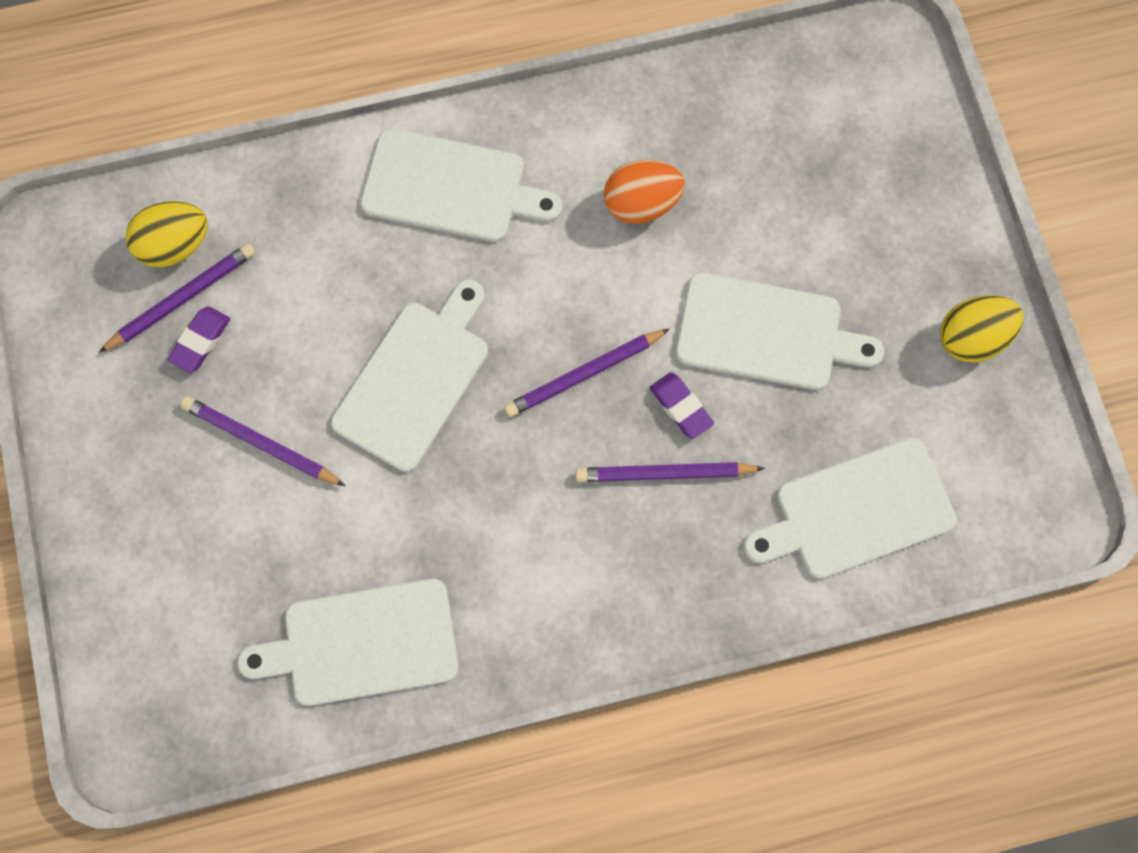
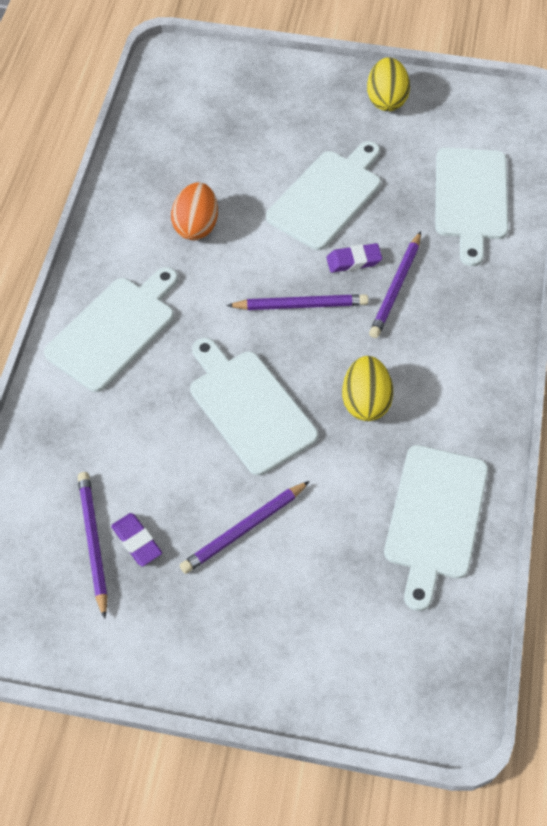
camera: 65 degrees left, 15 degrees down
yellow egg [126,201,208,267] -> yellow egg moved to [342,356,393,421]
purple pencil [504,329,670,417] -> purple pencil turned 90 degrees counterclockwise [226,294,368,310]

